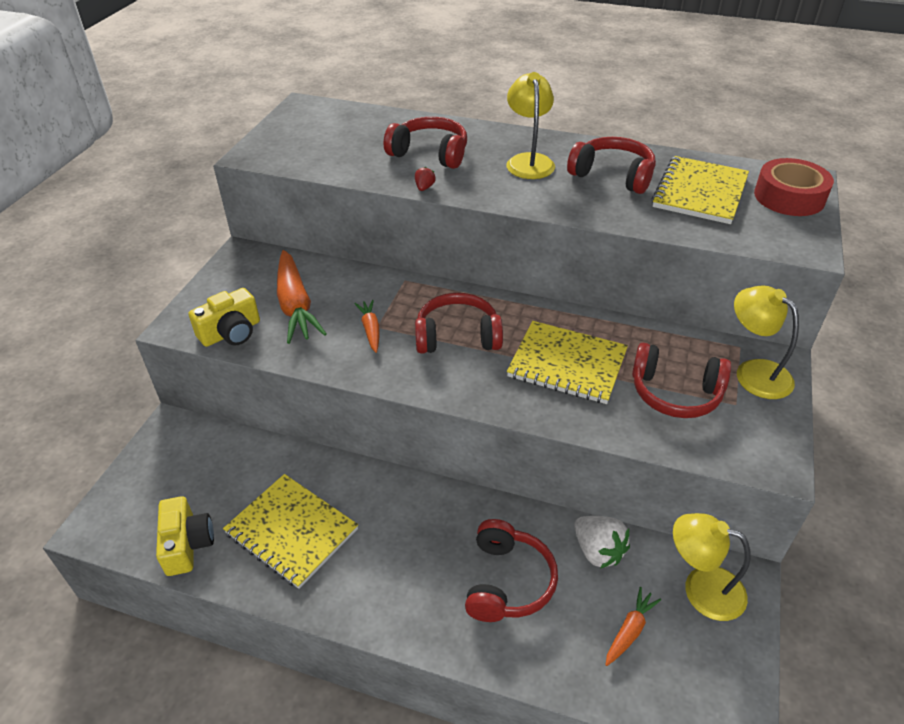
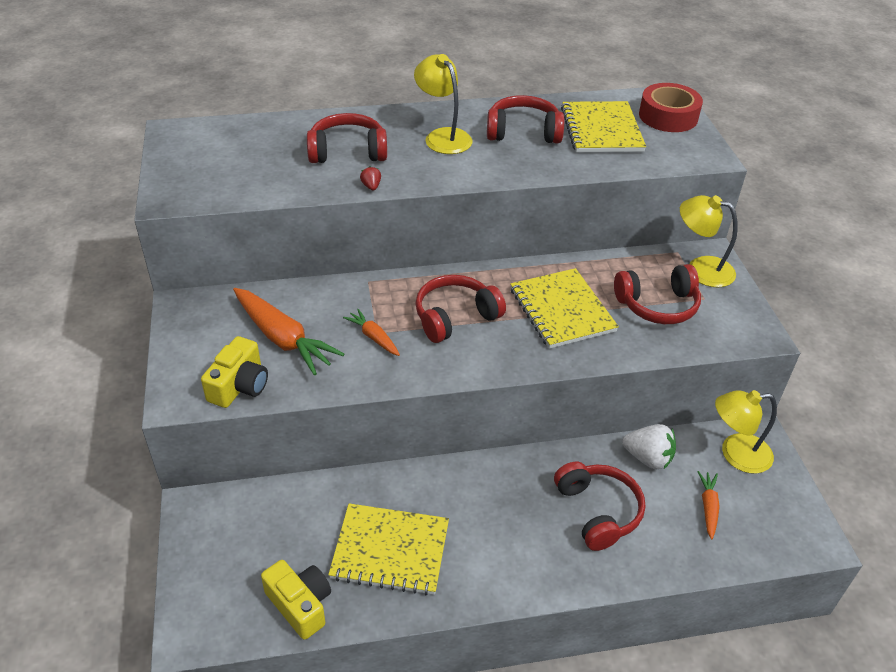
camera: 30 degrees left, 0 degrees up
yellow notebook [507,321,628,404] -> yellow notebook turned 75 degrees clockwise [510,268,619,349]

